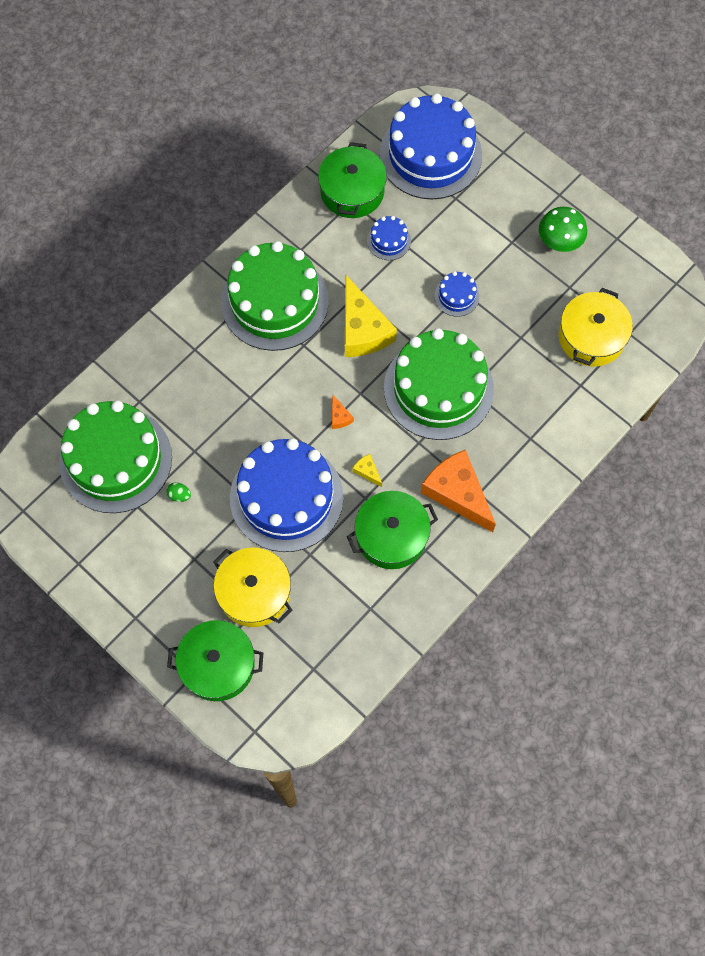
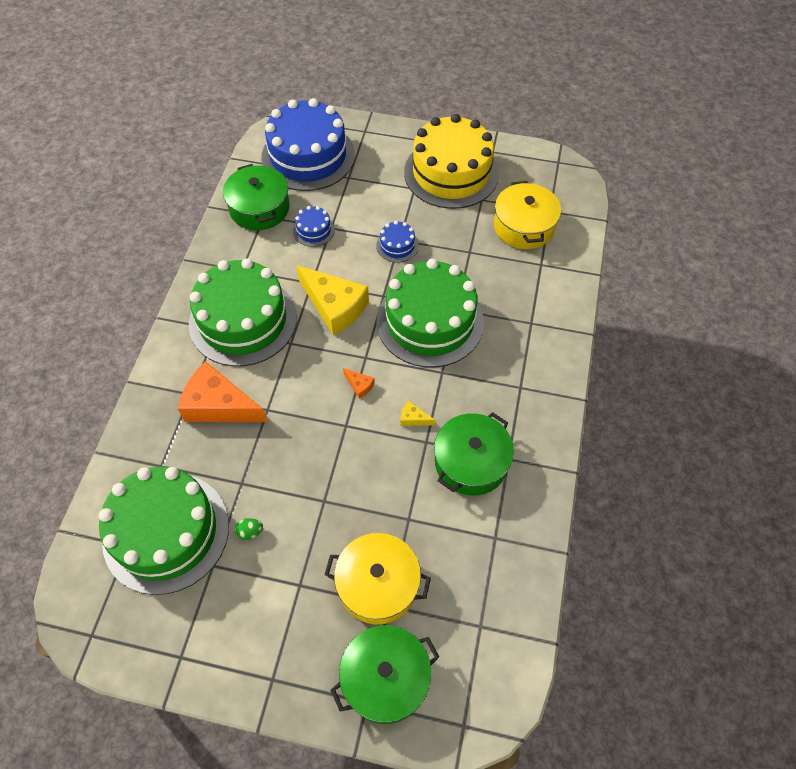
camera: 30 degrees left, 10 degrees down
blue cake [230,438,343,552] -> none
orange cheese [421,449,496,532] -> orange cheese moved to [178,361,268,422]
green mushroom [539,207,587,252] -> yellow cake [404,114,499,209]

